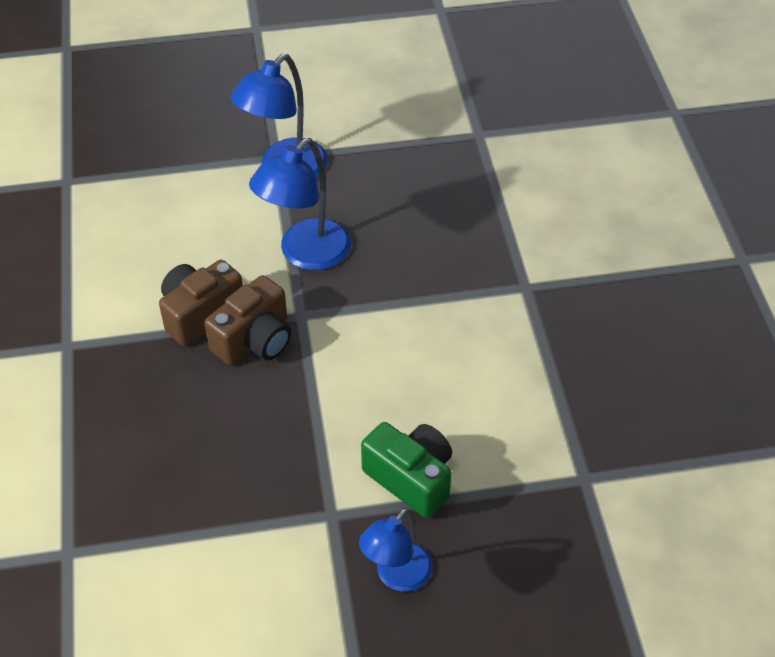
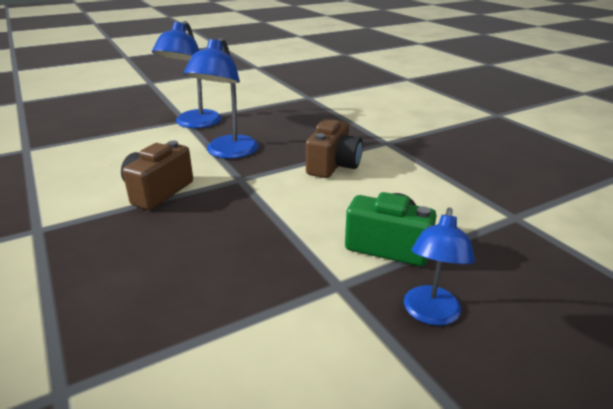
camera: 20 degrees left, 20 degrees down
brown camera [204,275,291,365] -> brown camera moved to [306,119,363,178]

